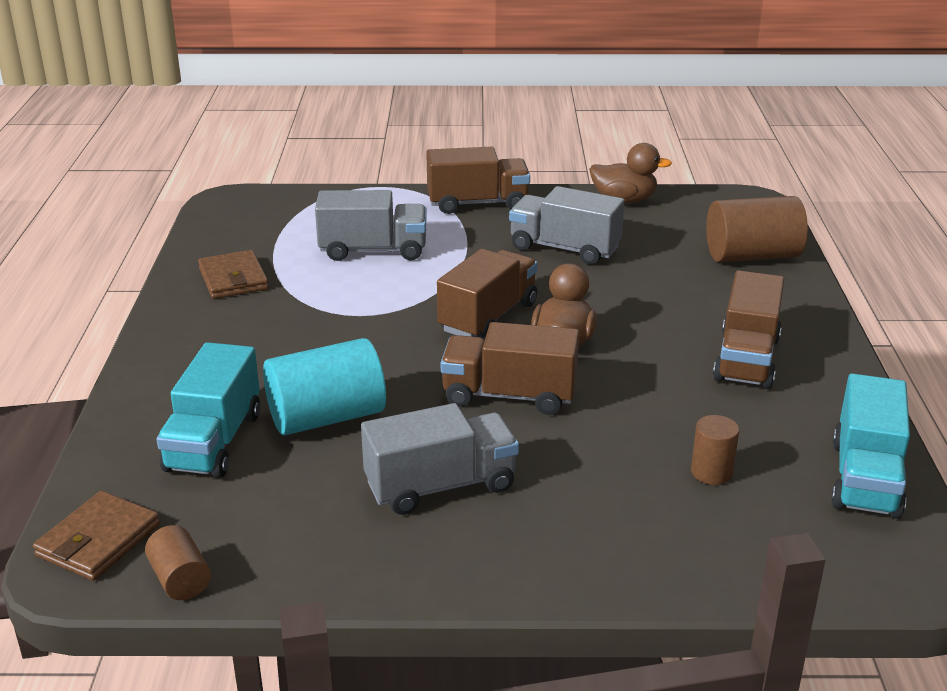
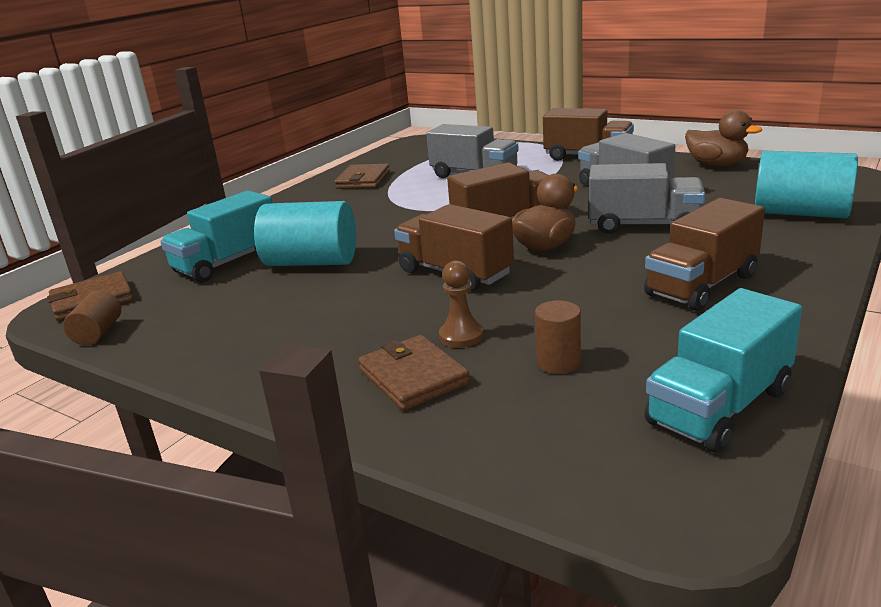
camera: 35 degrees right, 5 degrees down
grey truck [361,403,519,515] -> grey truck moved to [589,163,705,234]
brown cylinder [706,196,808,262] -> turquoise cylinder [755,151,858,218]
none -> brown wallet [358,335,470,411]
none -> brown pawn [439,260,484,348]

